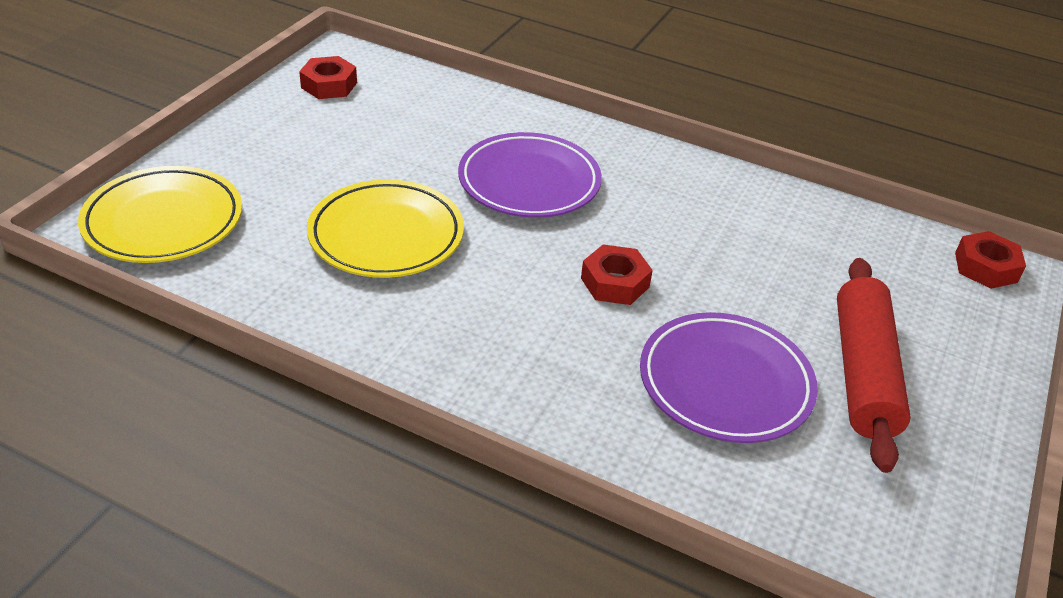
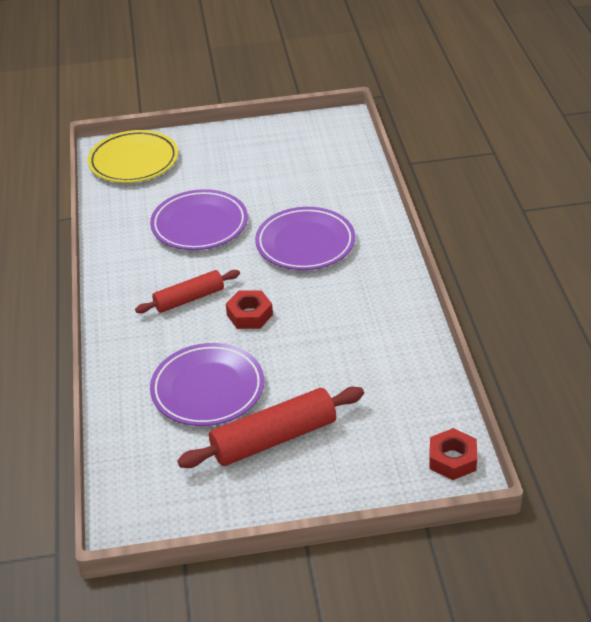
camera: 60 degrees right, 0 degrees up
red nut [299,56,357,99] -> none
yellow plate [307,179,464,278] -> purple plate [150,189,248,250]
none -> red rolling pin [135,270,240,313]

